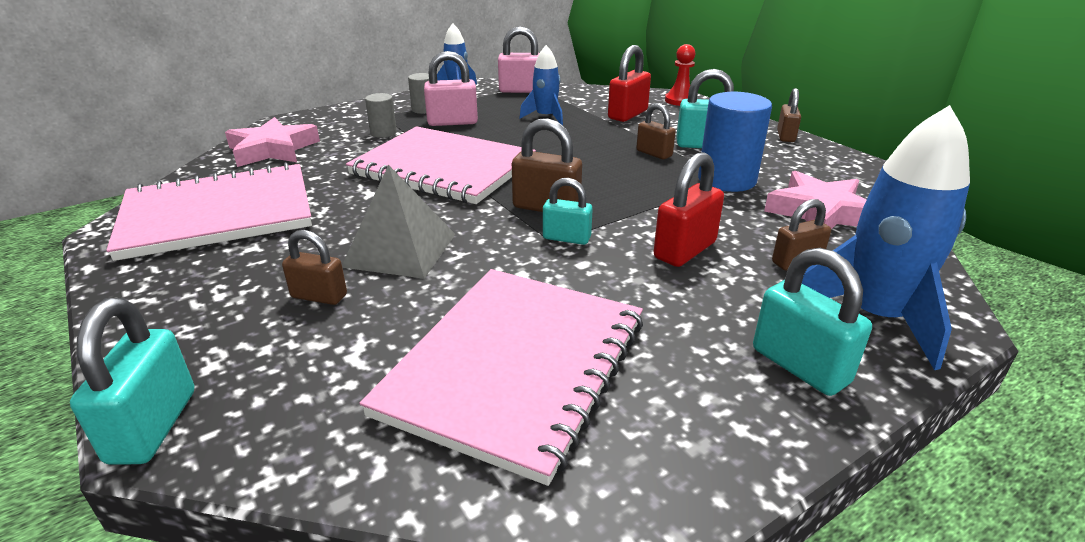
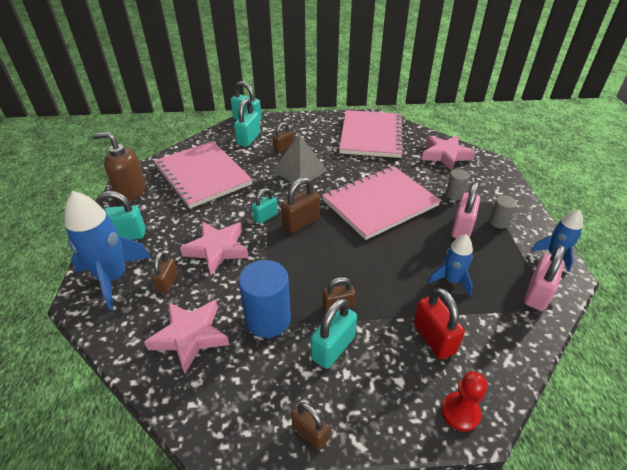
camera: 120 degrees right, 10 degrees up
red padlock [654,152,724,267] -> pink star [180,222,249,275]
none -> brown soap dispenser [92,132,146,201]
none -> turquoise padlock [234,98,260,147]

